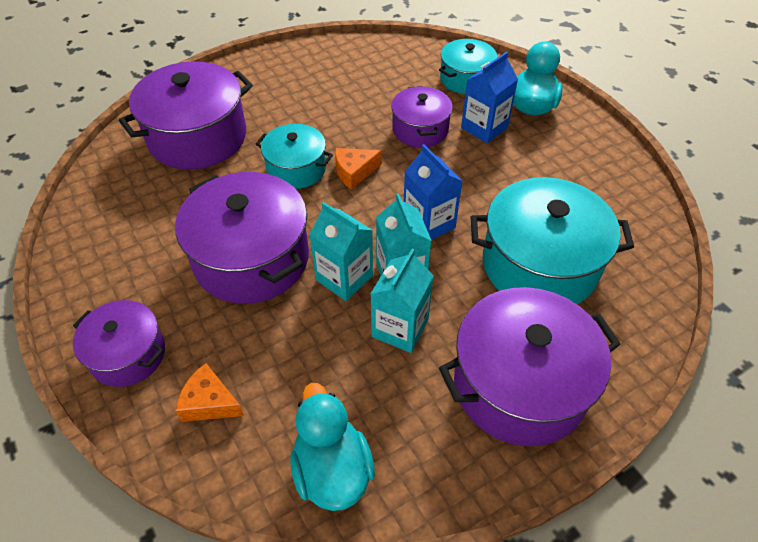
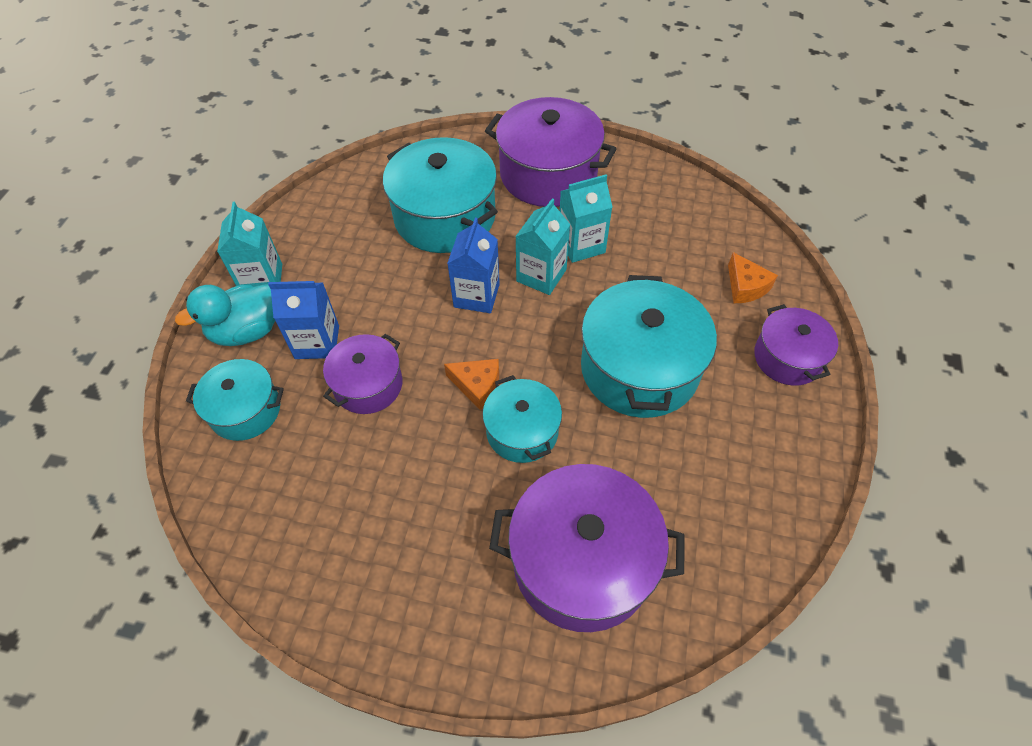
camera: 135 degrees left, 5 degrees up
purple pot [175,172,309,304] -> turquoise pot [581,275,717,418]
turquoise duck [290,383,375,511] -> none
turquoise carton [309,202,373,301] -> turquoise carton moved to [217,202,282,287]

